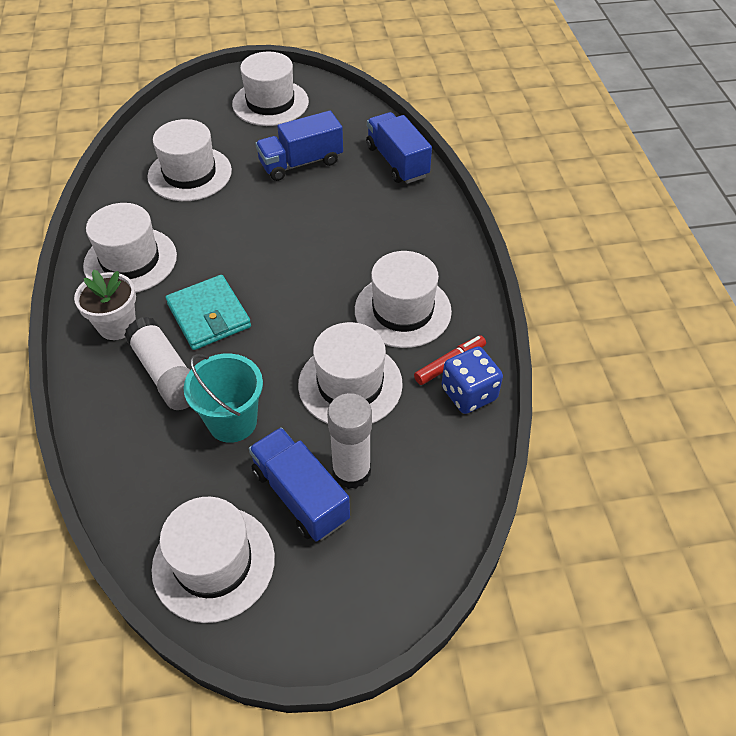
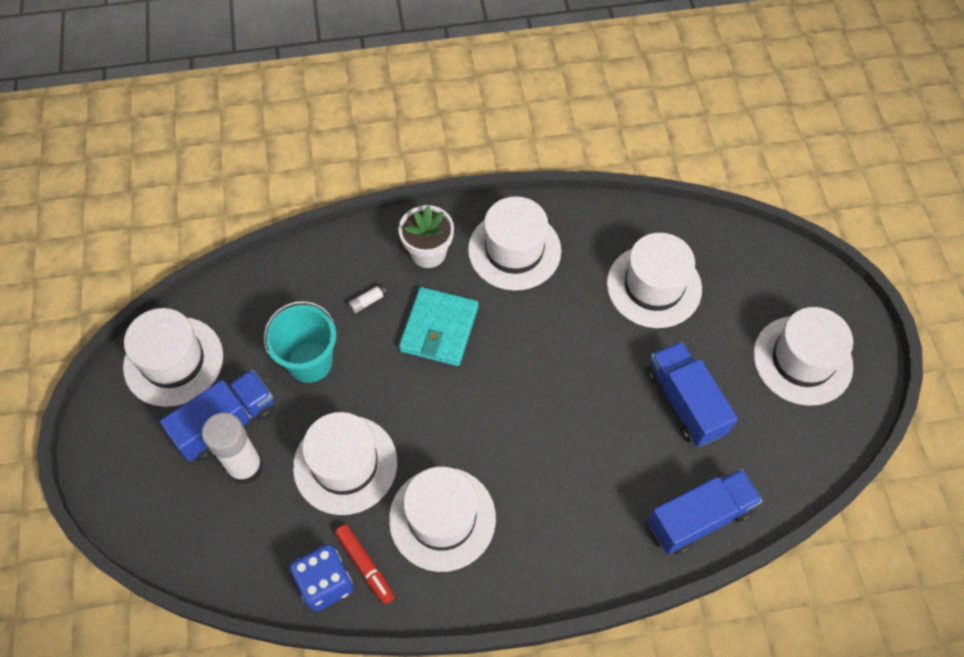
camera: 90 degrees right, 10 degrees up
white glue stick [124,317,190,410] -> white glue stick [348,283,388,313], size x0.41
turquoise wallet [166,275,251,350] -> turquoise wallet turned 45 degrees counterclockwise [399,287,478,366]

